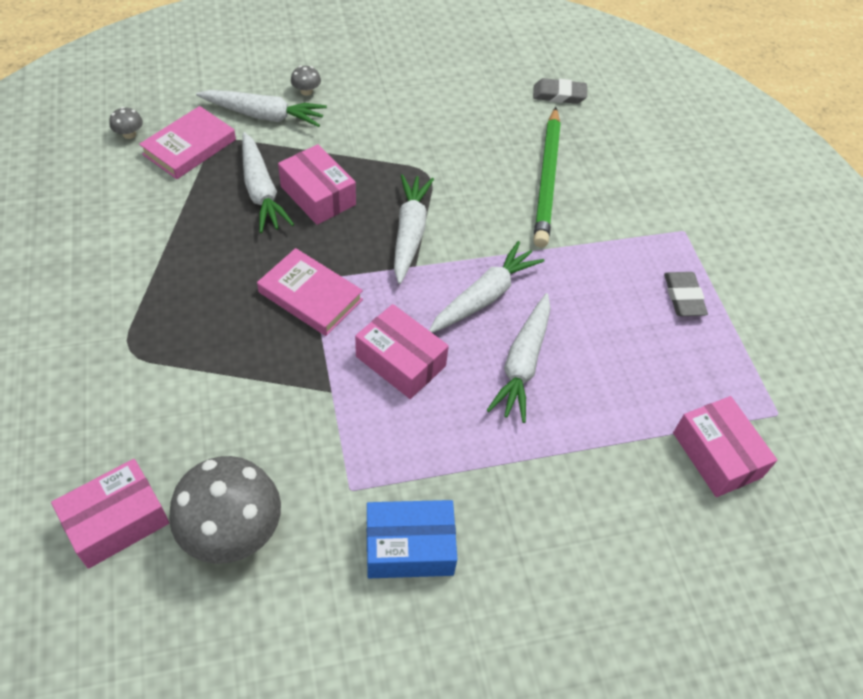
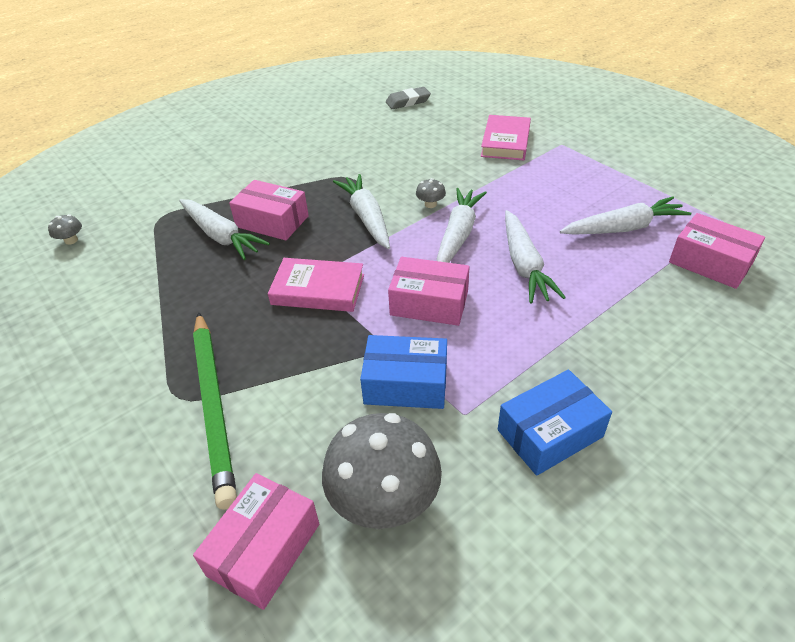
camera: 20 degrees left, 10 degrees down
pink book [139,106,236,179] -> pink book moved to [481,115,531,160]
white carrot [196,90,327,127] -> white carrot moved to [560,196,692,234]
grey mushroom [291,66,321,96] -> grey mushroom moved to [416,178,446,208]
green pencil [533,107,561,248] -> green pencil moved to [193,312,237,510]
grey eraser [664,272,708,316] -> none
none -> blue box [360,335,447,409]

